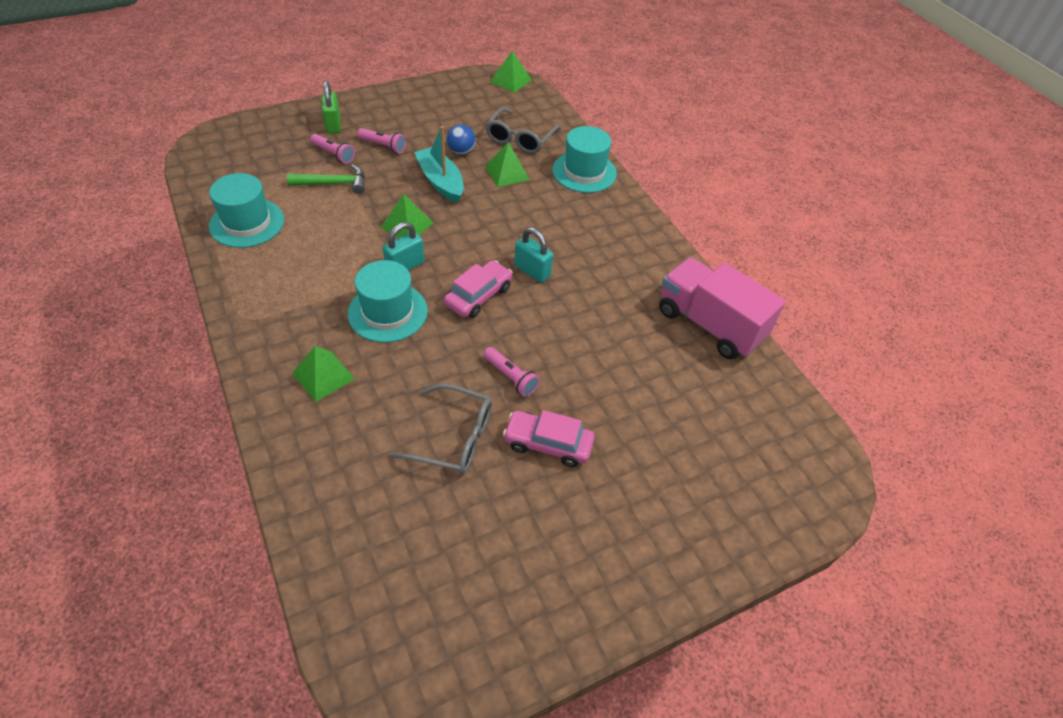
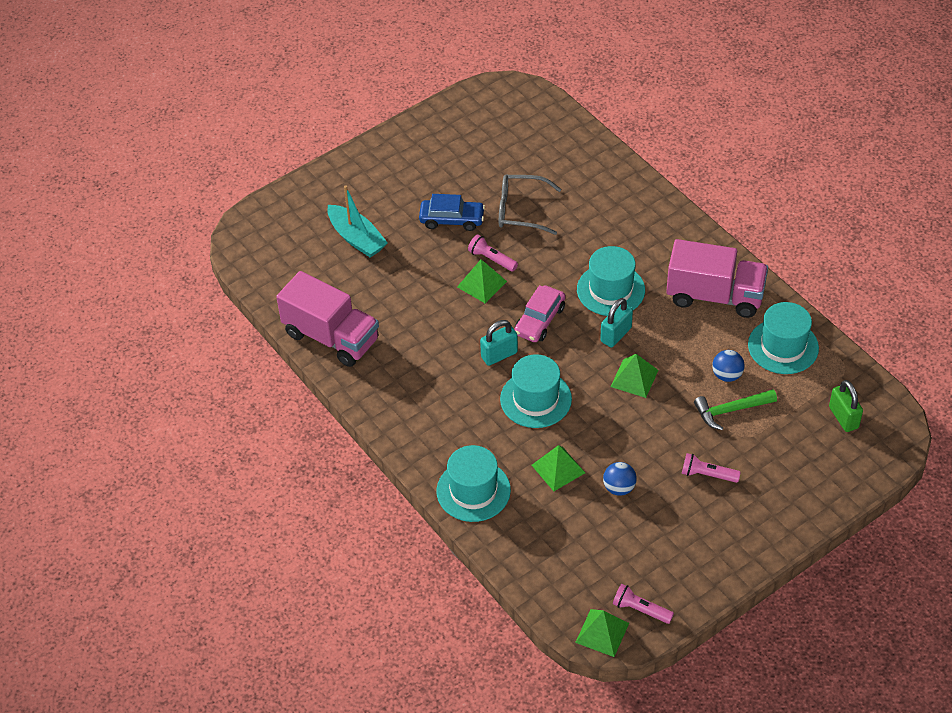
camera: 175 degrees right, 0 degrees up
green pyramid [292,346,355,402] -> green pyramid moved to [457,259,507,303]
pink flashlight [310,134,355,164] -> pink flashlight moved to [613,584,674,624]
green padlock [322,81,341,134] -> green padlock moved to [829,380,863,432]
turquoise boat [414,126,464,203] -> turquoise boat moved to [327,185,388,257]
grey glasses [486,107,561,154] -> none
pink car [503,410,595,467] -> blue car [419,194,485,231]
turquoise padlock [514,227,553,283] -> turquoise padlock turned 60 degrees counterclockwise [480,320,518,366]
none -> turquoise hat [500,354,572,428]
none -> pink truck [666,239,768,318]
none -> blue ball [712,350,745,382]

